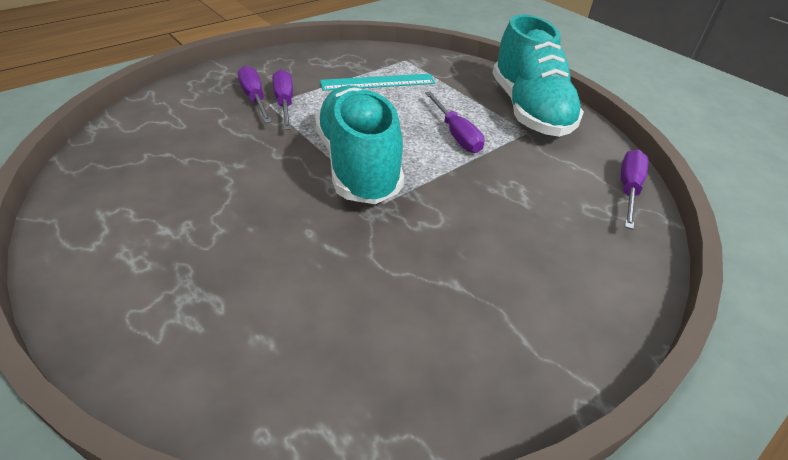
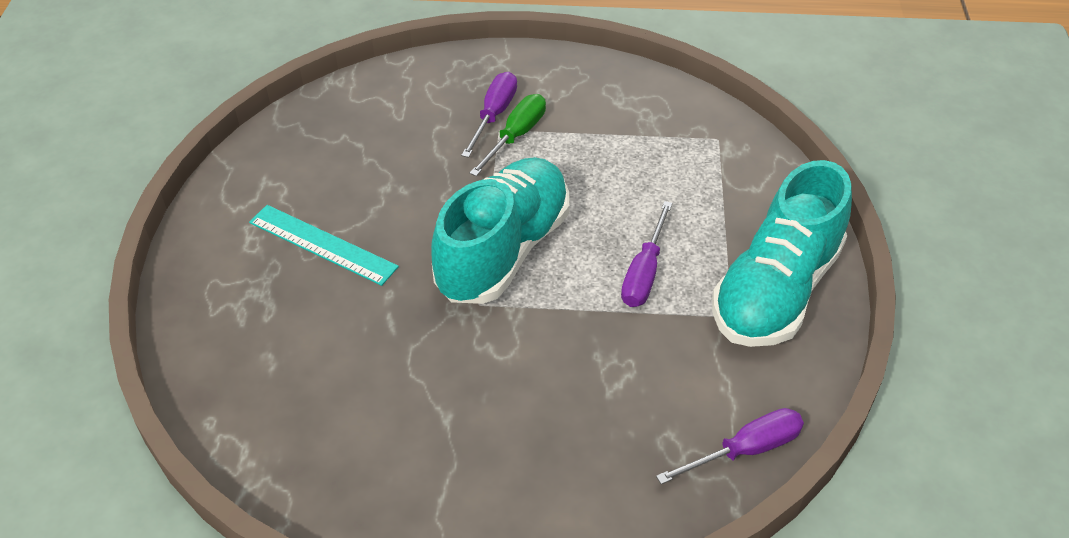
camera: 45 degrees right, 5 degrees up
purple screwdriver [272,69,293,130] -> green screwdriver [470,94,546,176]
turquoise ruler [320,74,435,91] -> turquoise ruler moved to [249,205,399,286]

